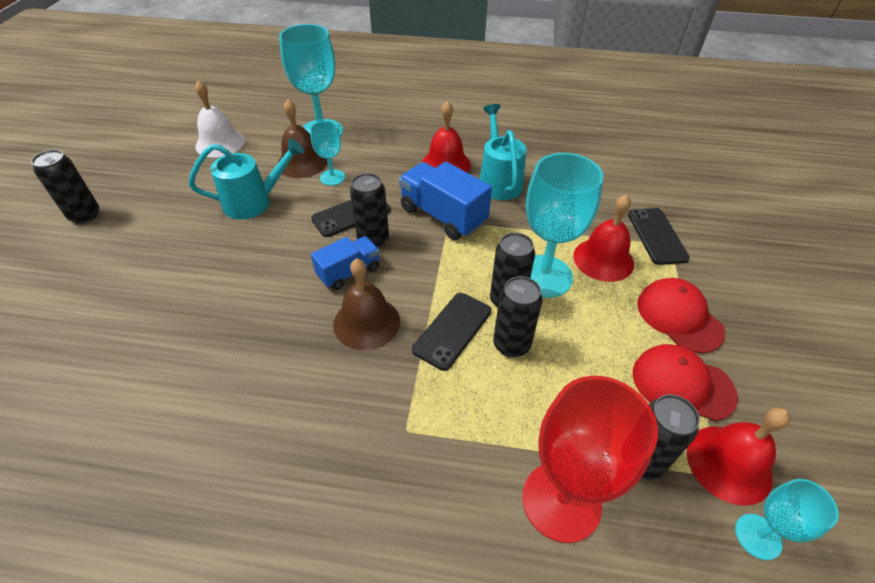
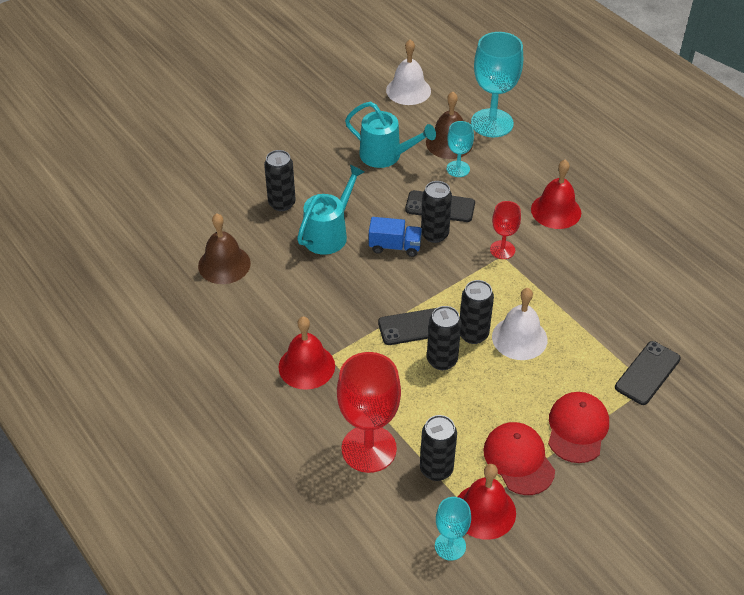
camera: 45 degrees right, 0 degrees up
black can [31,150,99,224] -> black can moved to [264,150,296,211]
brown bell [333,258,400,350] -> brown bell moved to [198,213,251,284]
blue truck [399,162,492,240] -> red goblet [490,201,521,259]
turquoise watering can [480,104,526,200] -> turquoise watering can moved to [297,164,365,255]
turquoise goblet [526,153,603,298] -> white bell [492,288,548,360]
red bell [573,194,634,282] -> red bell moved to [279,316,335,390]

